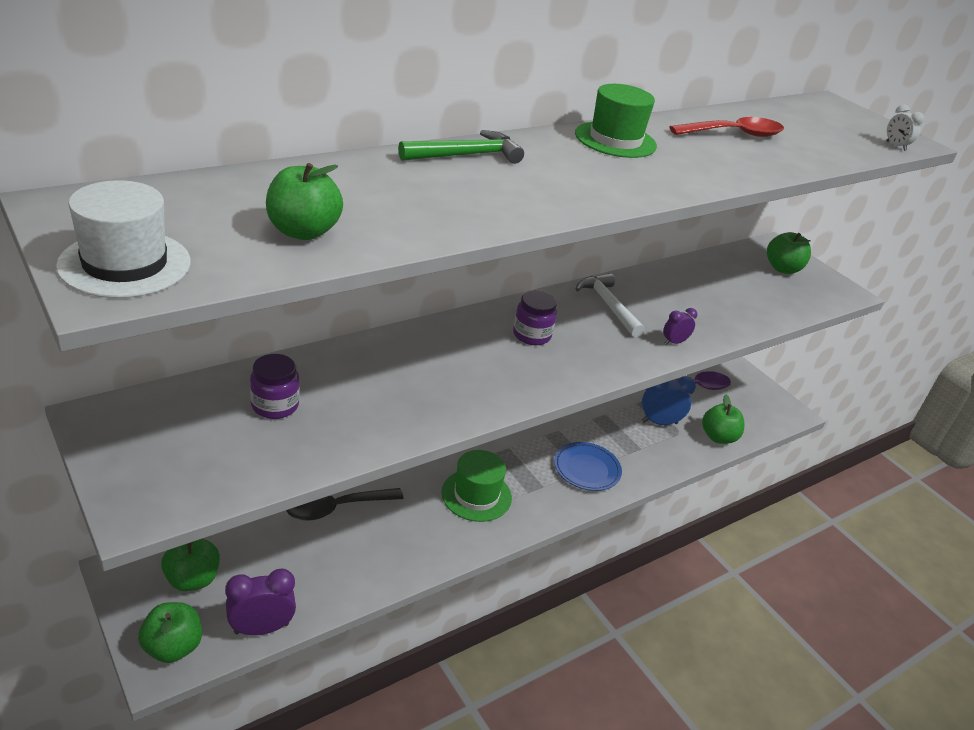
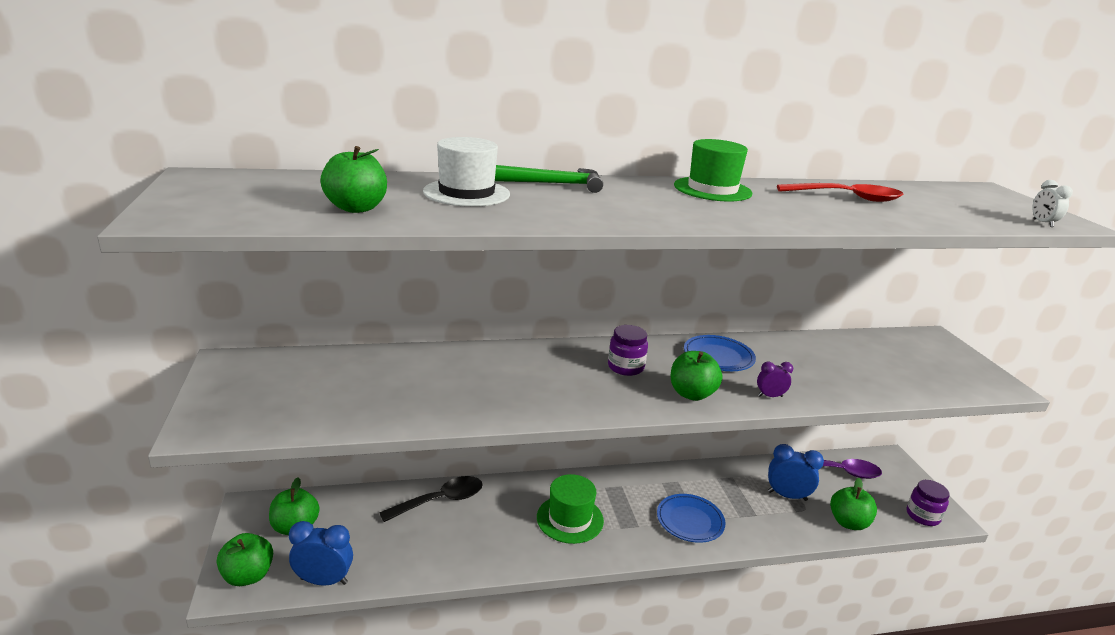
camera: 25 degrees right, 10 degrees down
white hat [56,180,191,298] -> white hat moved to [423,137,510,207]
purple clock [225,569,296,635] -> blue clock [289,521,353,586]
purple jar [250,354,300,419] -> purple jar moved to [907,480,949,526]
black spoon [286,488,404,521] -> black spoon turned 150 degrees clockwise [379,476,483,522]
white hammer [576,273,645,337] -> blue plate [684,335,756,371]
green apple [767,232,811,274] -> green apple moved to [671,351,722,401]

